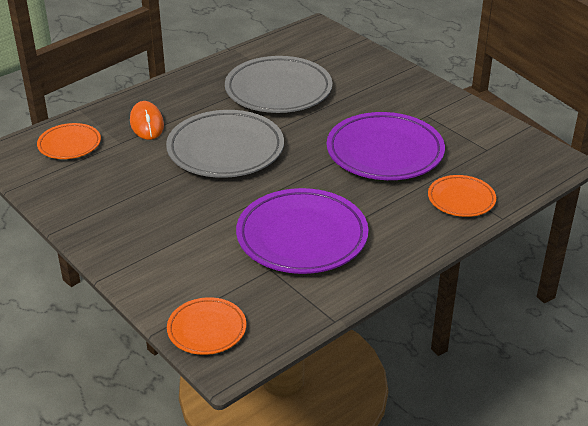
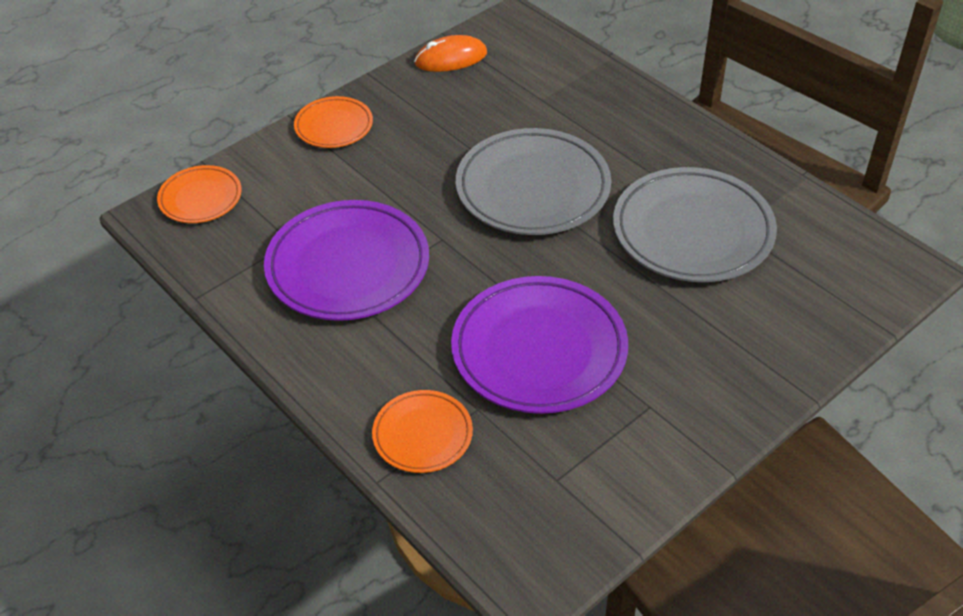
camera: 90 degrees right, 10 degrees up
orange plate [37,123,101,159] -> orange plate moved to [294,96,373,148]
orange mouse [130,101,164,140] -> orange mouse moved to [414,35,487,72]

